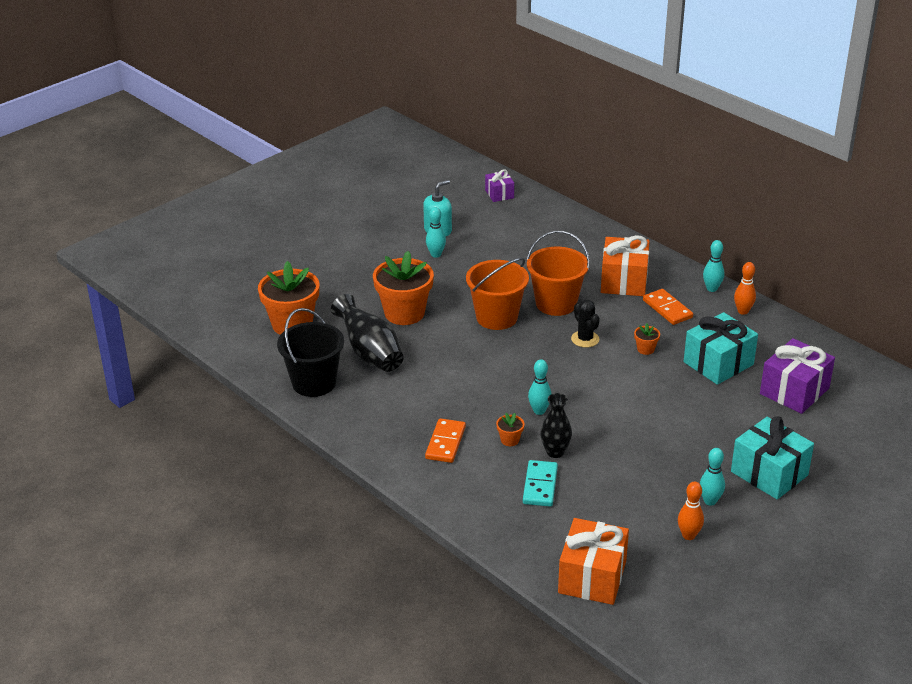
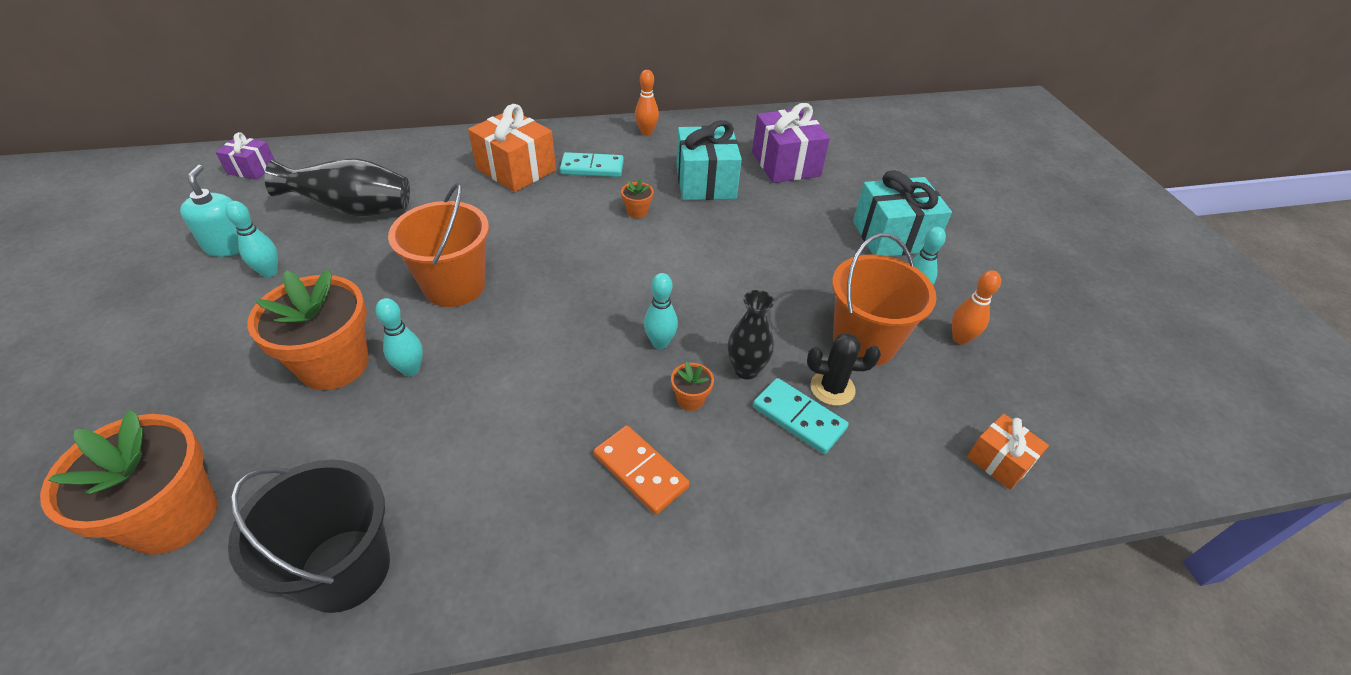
camera: 60 degrees left, 10 degrees up
black vase [331,294,404,372] -> black vase moved to [265,158,410,217]
orange bucket [527,231,590,316] -> orange bucket moved to [832,233,937,366]
orange gift [558,518,629,605] -> orange gift [967,414,1049,490], size x0.55
black cactus [571,300,600,348] -> black cactus moved to [807,333,881,406]
orange domino [643,289,693,325] -> turquoise domino [560,152,624,177]
turquoise bowling pin [703,240,724,292] -> turquoise bowling pin moved to [375,298,423,376]

